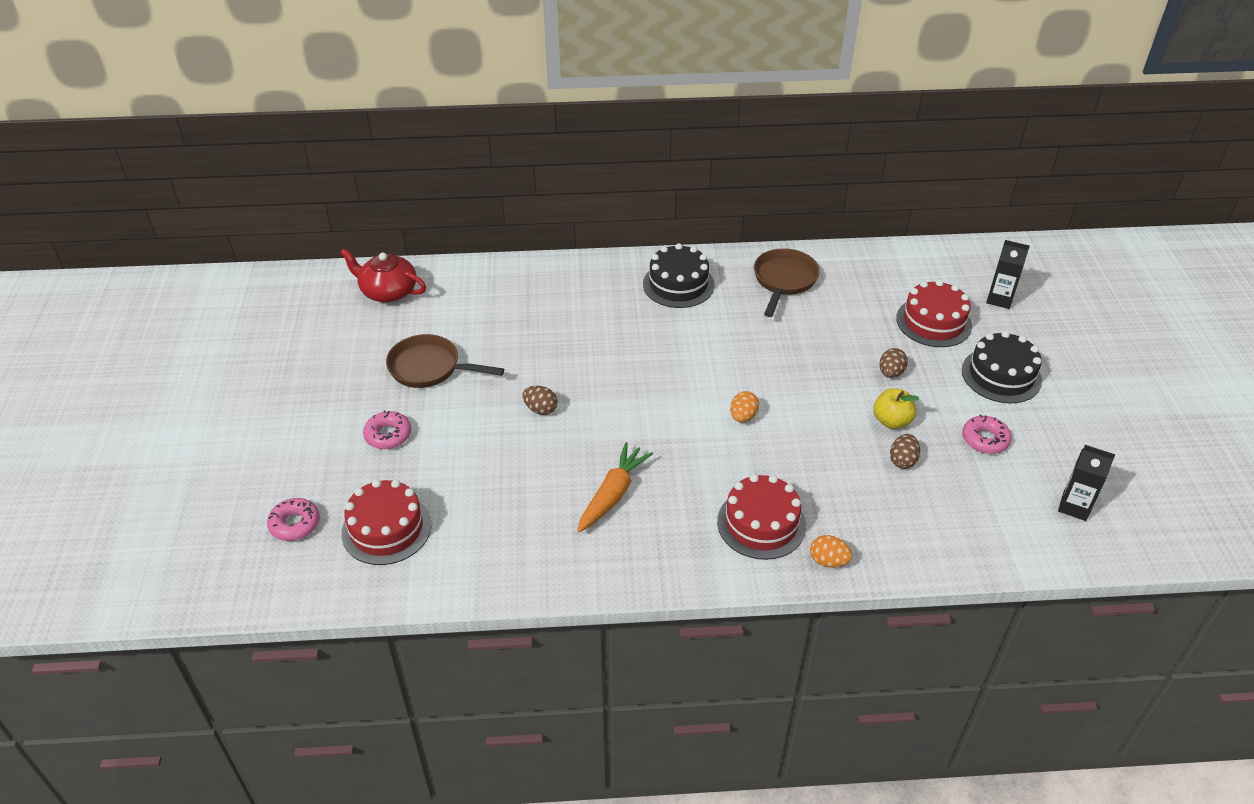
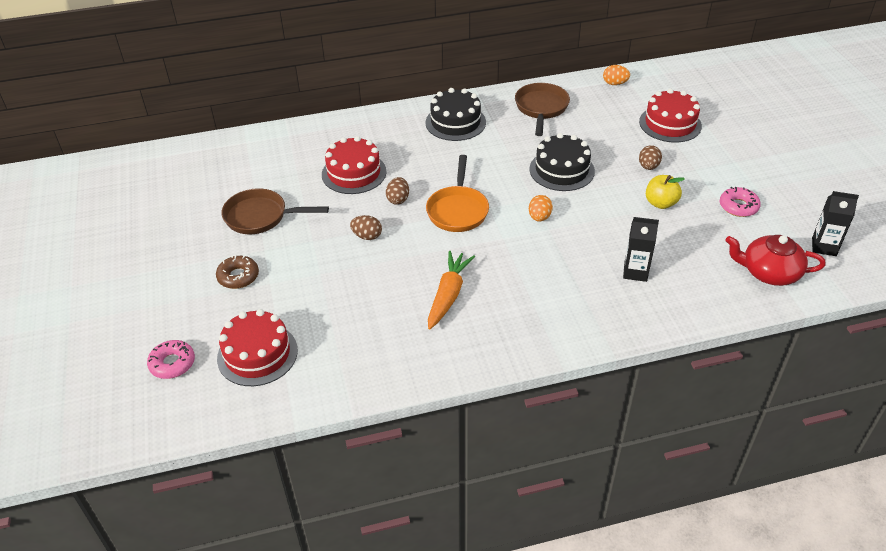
camera: 10 degrees left, 0 degrees up
red teapot [340,249,426,302] -> red teapot moved to [725,235,826,286]
pink donut [363,410,411,449] -> brown donut [216,255,259,289]
red cake [717,474,806,560] -> red cake moved to [322,136,387,194]
orange egg [810,535,852,568] -> orange egg moved to [603,65,630,85]
brown egg [890,434,920,469] -> brown egg moved to [386,177,409,205]
black cake [962,331,1042,403] -> black cake moved to [529,133,595,191]
black carton [986,240,1030,309] -> black carton moved to [623,217,659,282]
none -> orange pan [426,155,489,232]

